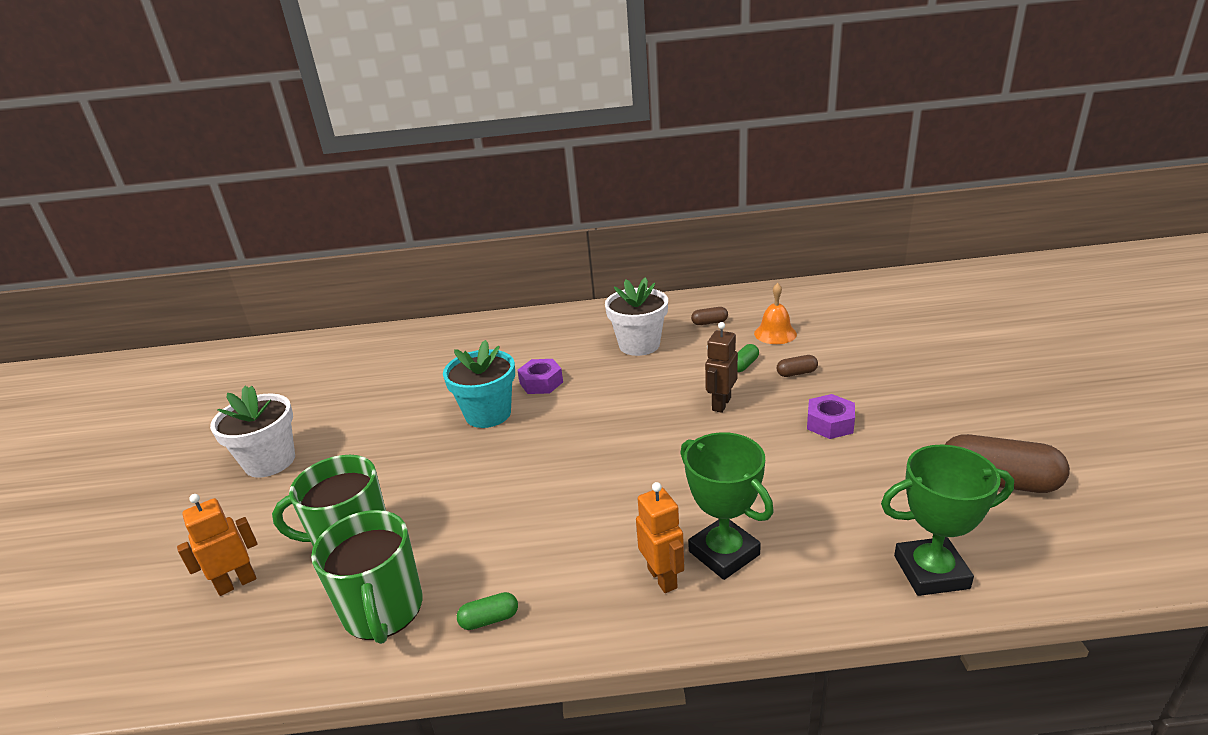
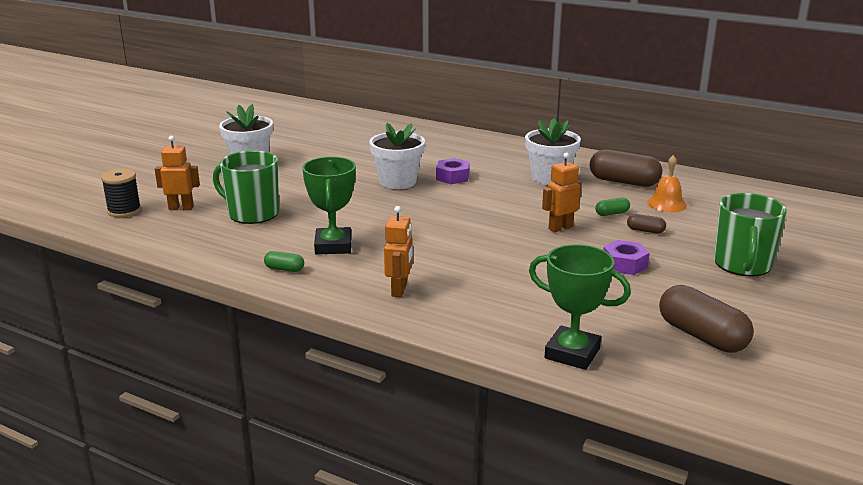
camera: 30 degrees right, 5 degrees down
green mug [311,510,423,644] -> green mug moved to [714,193,787,277]
turquoise flower pot [443,340,515,428] -> white flower pot [369,123,425,189]
green trophy [681,432,774,580] -> green trophy moved to [302,157,356,254]
brown capsule [691,307,728,325] -> brown capsule [590,149,663,187], size x2.11
brown robot [705,322,738,413] -> orange robot [542,153,582,232]
none -> black spool [101,169,141,217]

